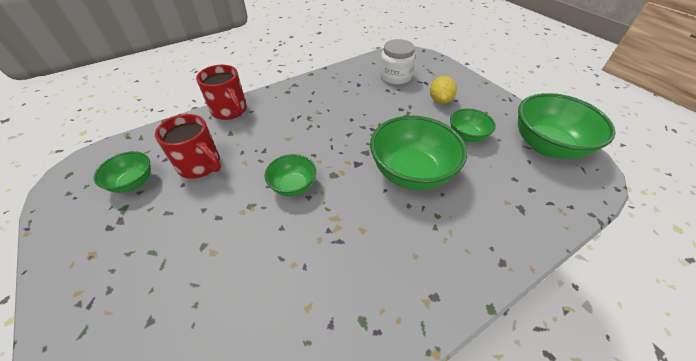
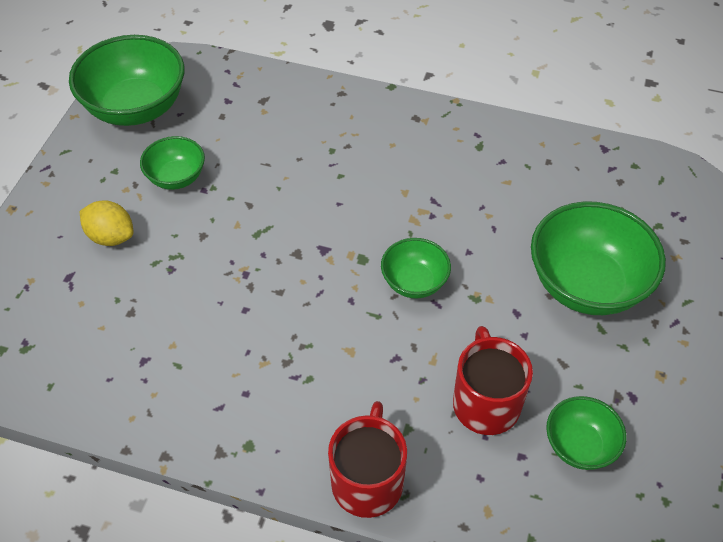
camera: 130 degrees left, 5 degrees up
green bowl [370,116,467,190] -> green bowl moved to [531,201,666,315]
white jar [380,39,415,85] -> none
yellow lemon [430,76,457,104] -> yellow lemon turned 60 degrees clockwise [80,200,133,246]

